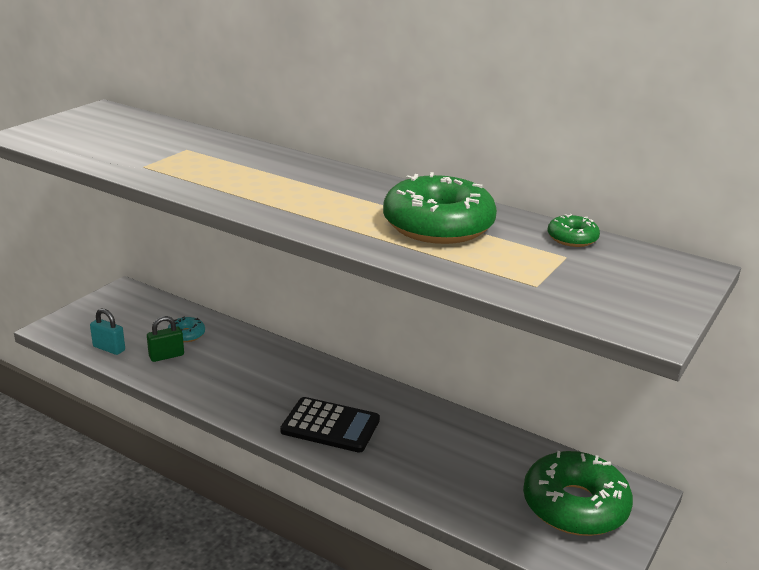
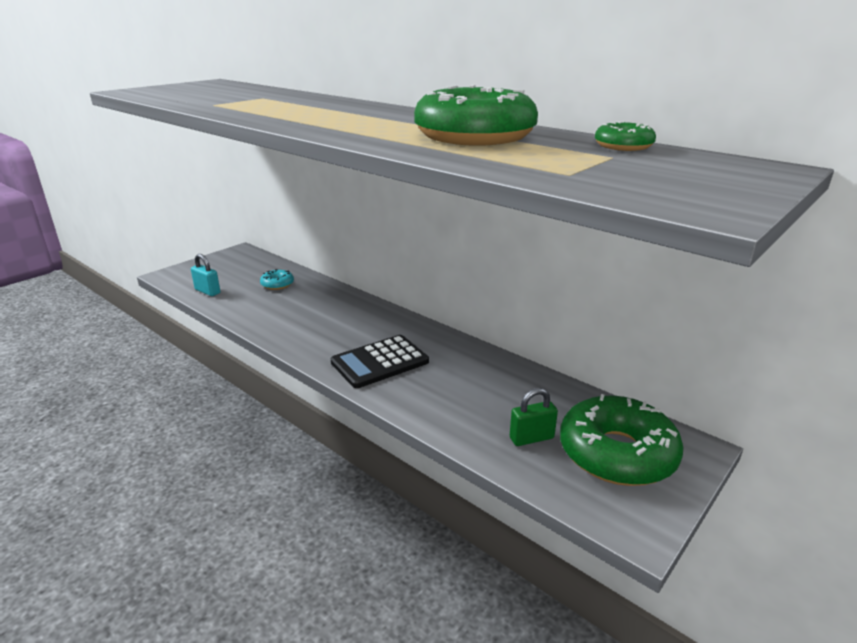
camera: 10 degrees right, 0 degrees up
green padlock [147,316,184,362] -> green padlock moved to [510,388,558,446]
black calculator [280,397,380,453] -> black calculator turned 120 degrees clockwise [331,335,429,388]

